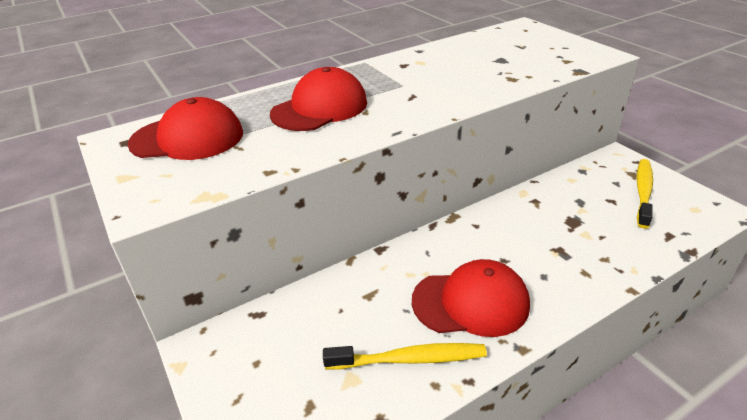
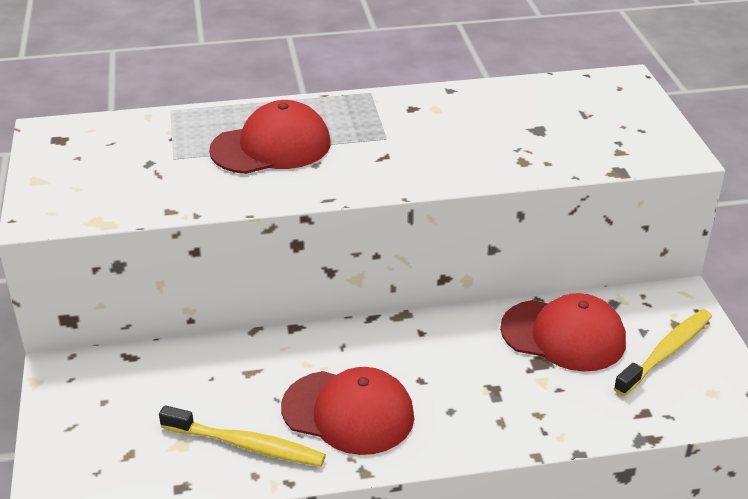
camera: 20 degrees right, 0 degrees up
red cap [128,97,243,160] -> red cap moved to [500,293,626,371]

